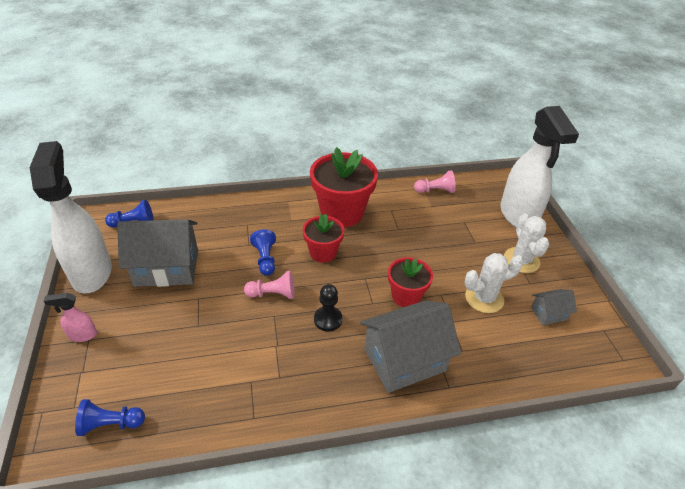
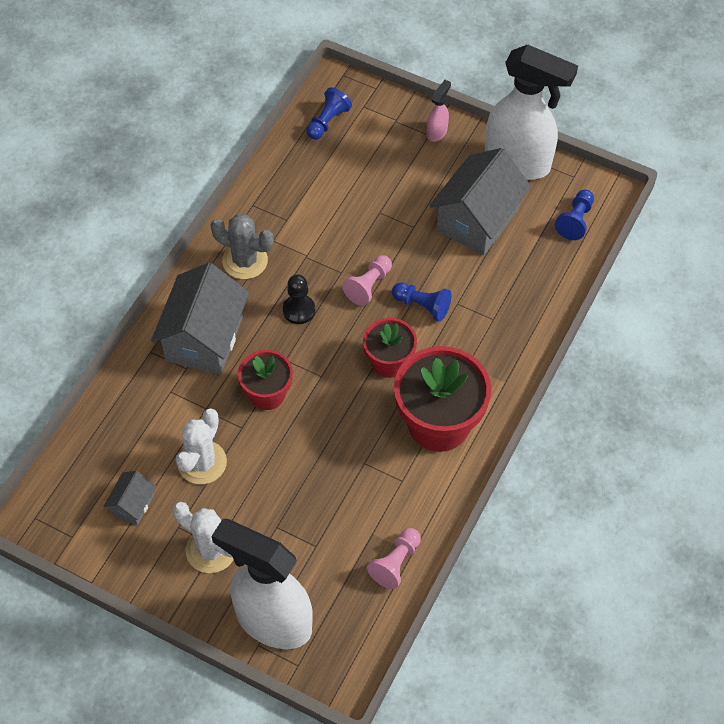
camera: 130 degrees right, 15 degrees up
none -> grey cactus [210,214,274,279]

